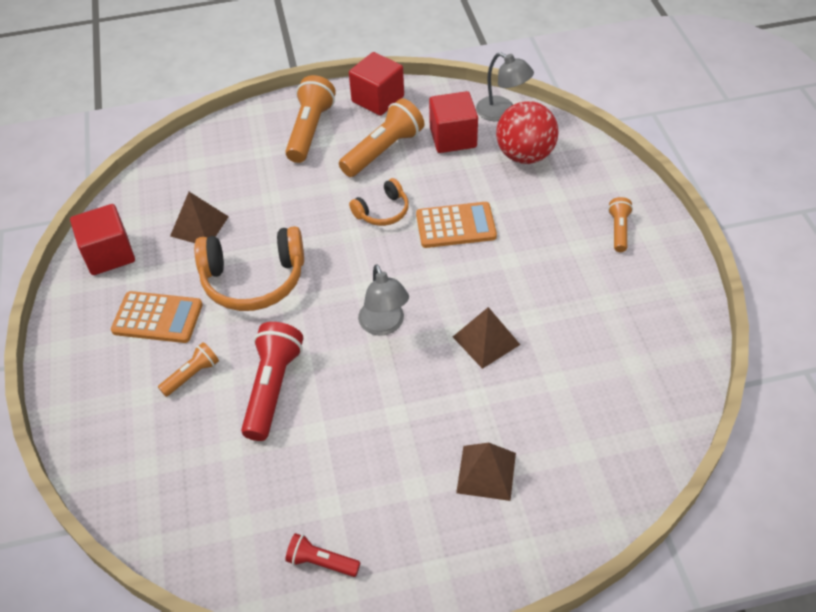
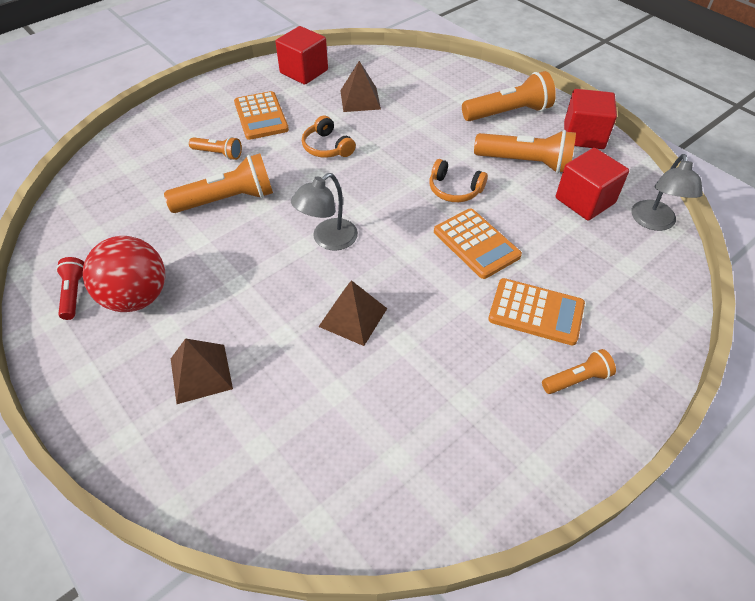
camera: 60 degrees right, 0 degrees up
orange headphones [194,226,304,311] -> orange headphones [302,116,356,158], size x0.54
red flashlight [241,322,303,441] -> orange flashlight [164,153,273,213]
red ball [496,101,559,164] -> red ball moved to [83,236,165,312]
none -> orange calculator [488,278,585,346]

